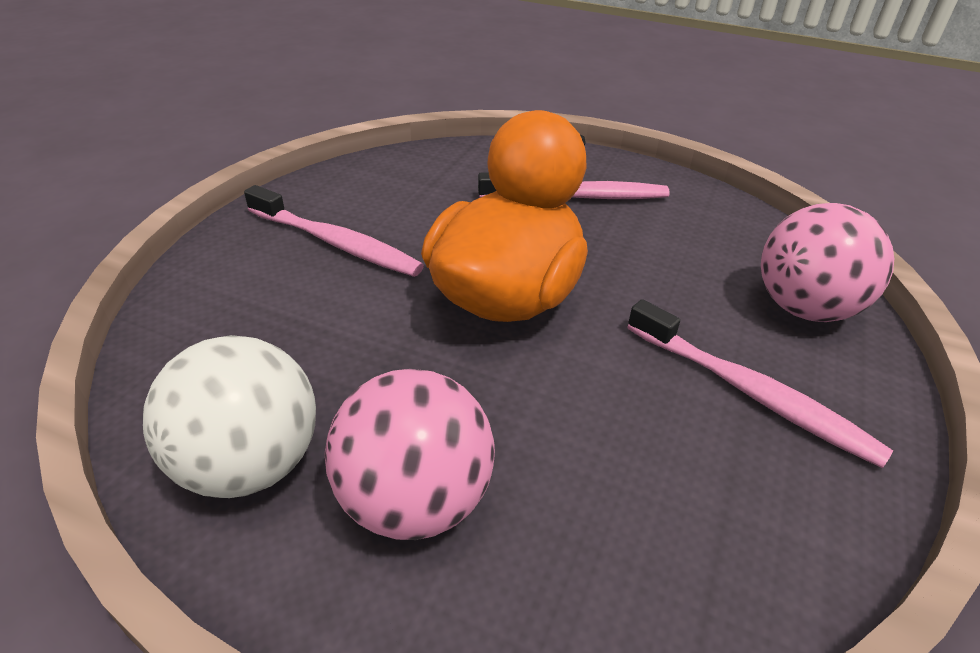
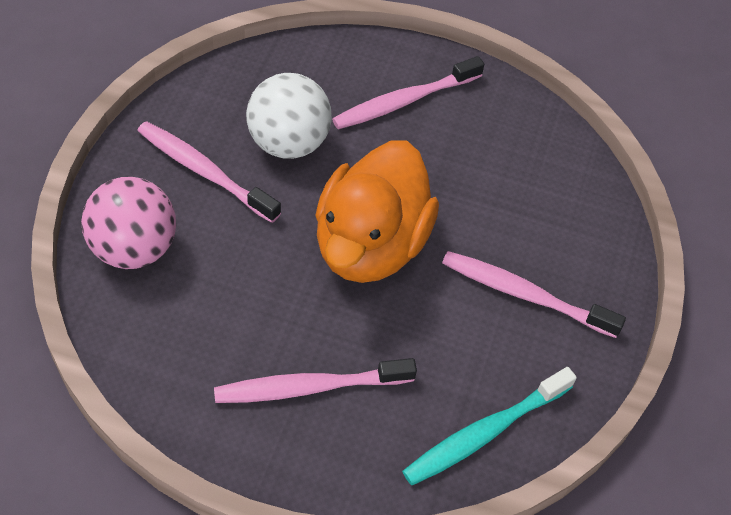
camera: 170 degrees right, 15 degrees up
white ball [143,335,316,498] -> white ball moved to [246,73,332,159]
pink ball [325,369,495,540] -> pink toothbrush [332,56,484,129]
none -> turquoise toothbrush [402,367,577,485]

